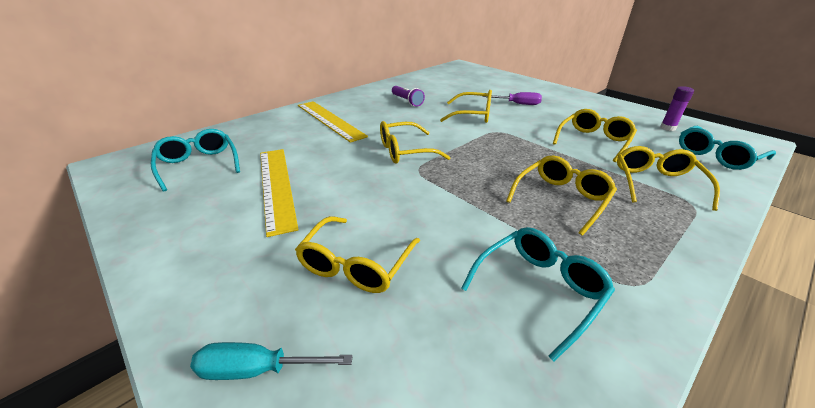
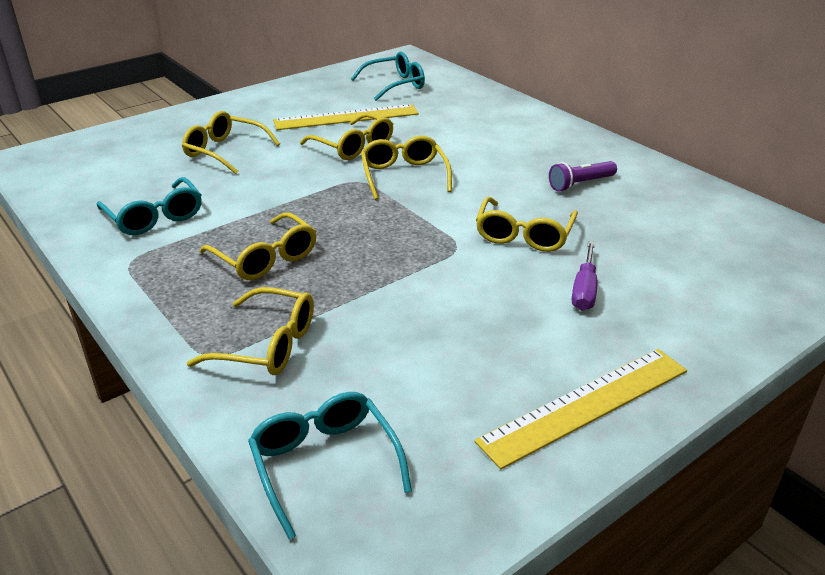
camera: 95 degrees right, 0 degrees up
turquoise screwdriver [190,342,353,380] -> none
yellow ruler [298,101,368,143] -> yellow ruler moved to [474,349,687,469]
yellow glasses [553,109,637,162] -> yellow glasses moved to [300,113,393,160]
purple glue stick [660,86,694,131] -> none

